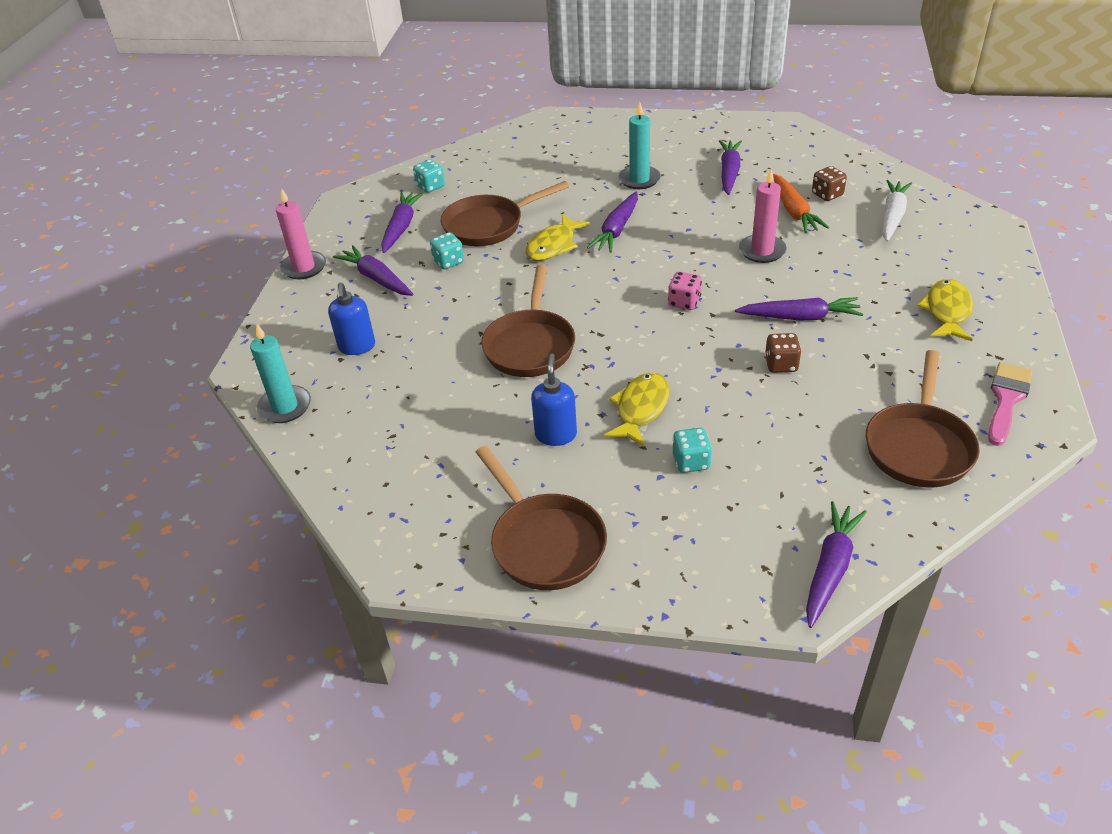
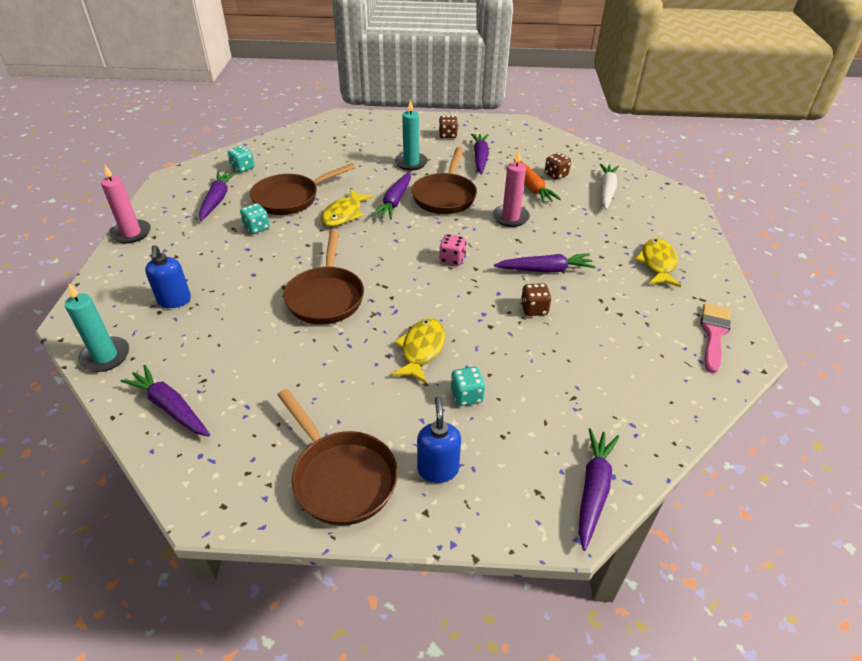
camera: 10 degrees left, 0 degrees up
purple carrot [333,245,414,296] -> purple carrot moved to [121,365,210,437]
blue soap dispenser [531,354,577,446] -> blue soap dispenser moved to [417,396,461,483]
brown pan [866,350,980,487] -> brown pan moved to [412,147,477,214]
none -> brown dice [439,116,458,138]

